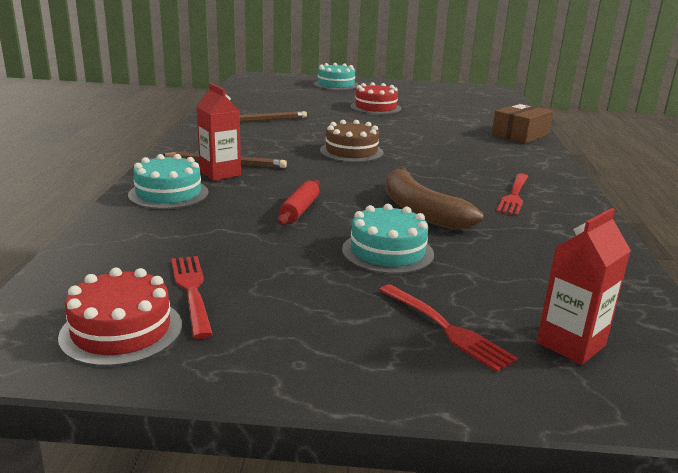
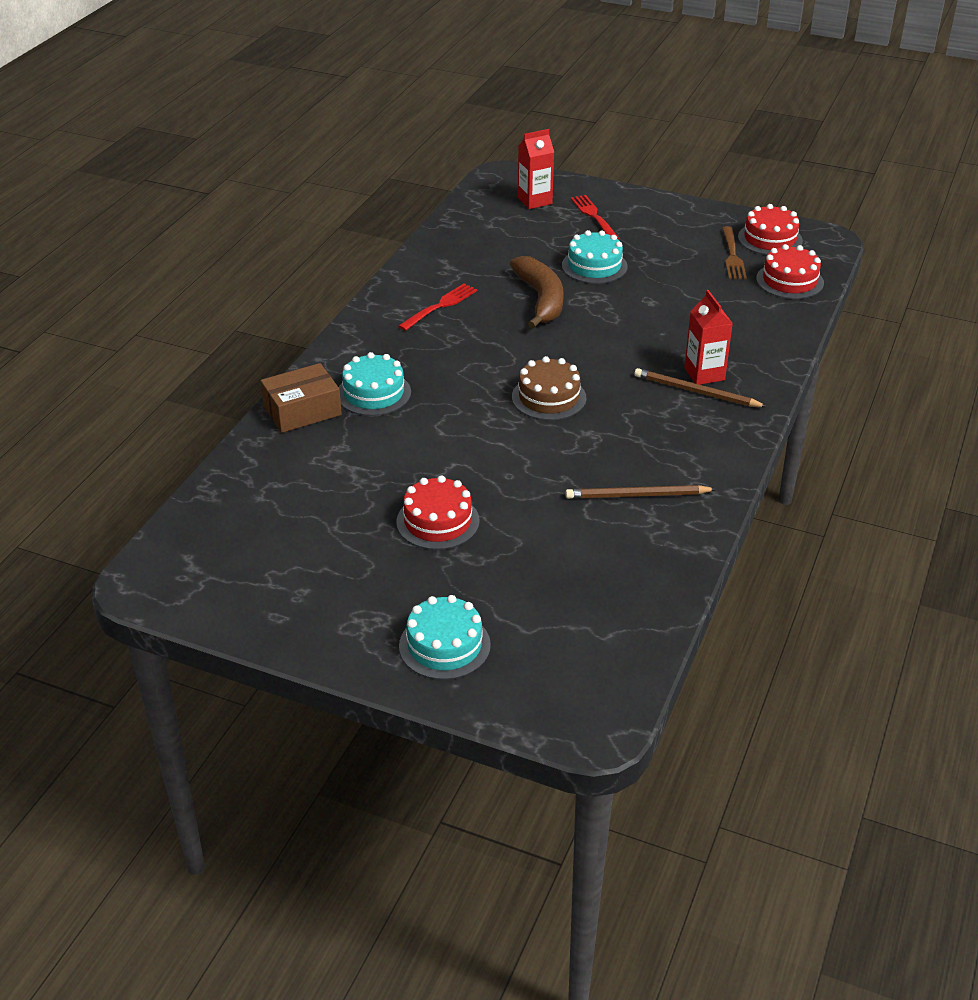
camera: 160 degrees left, 15 degrees up
turquoise cake [128,154,209,209] -> turquoise cake moved to [339,352,411,416]
red fork [171,256,213,339] -> brown fork [722,226,747,279]
red rolling pin [277,180,320,225] -> none
none -> red cake [756,244,824,299]

